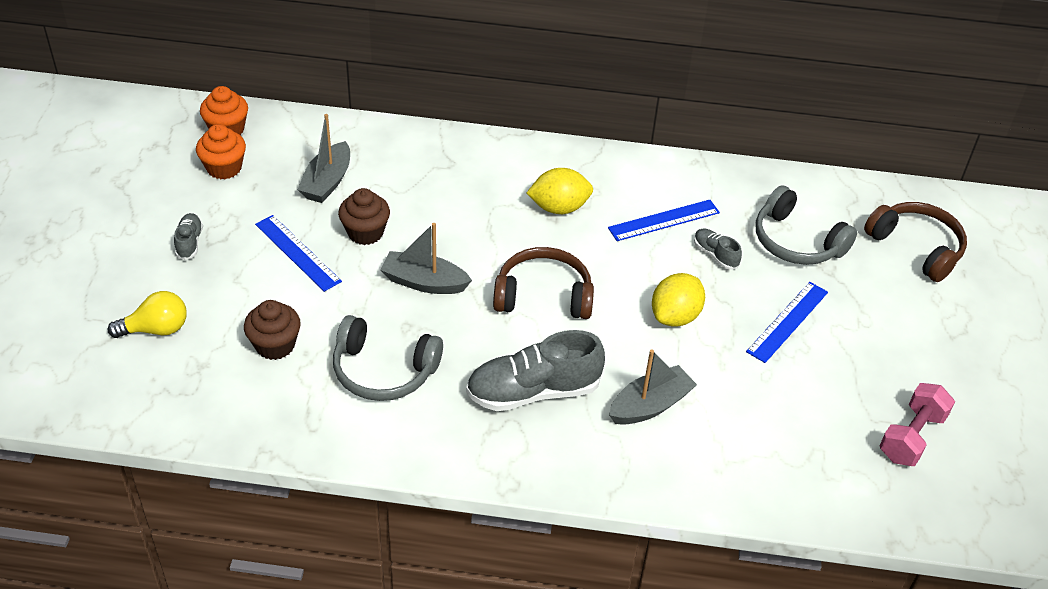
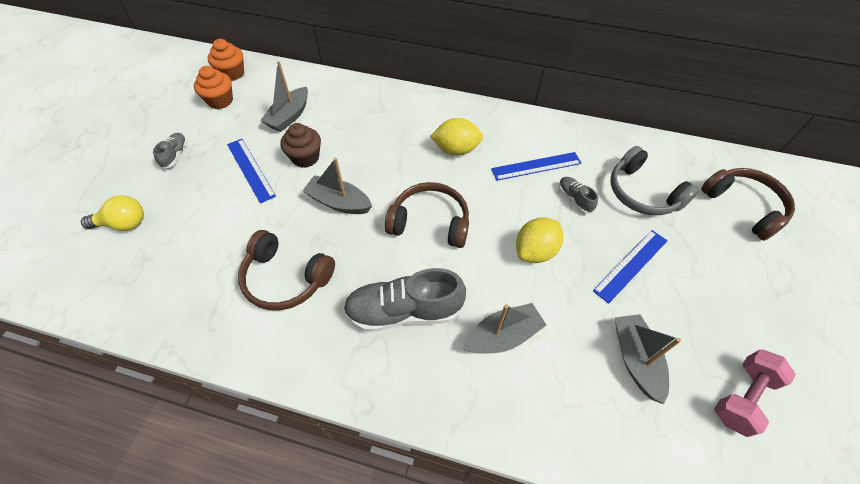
camera: 10 degrees right, 10 degrees up
brown cupcake [244,300,301,360] -> none
grey headphones [333,315,443,401] -> brown headphones [238,230,335,311]
none -> grey boat [615,314,681,404]

